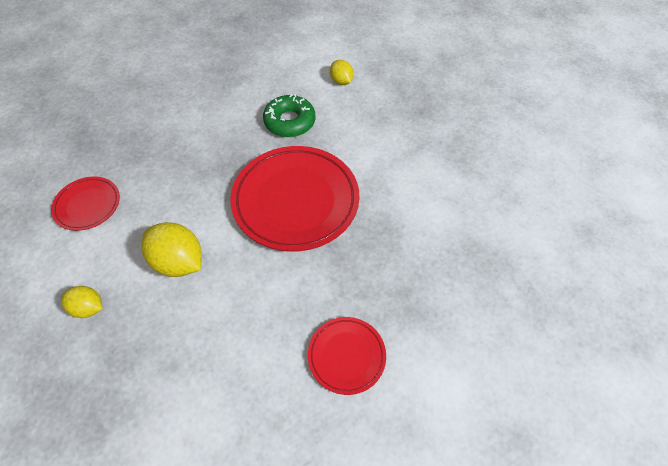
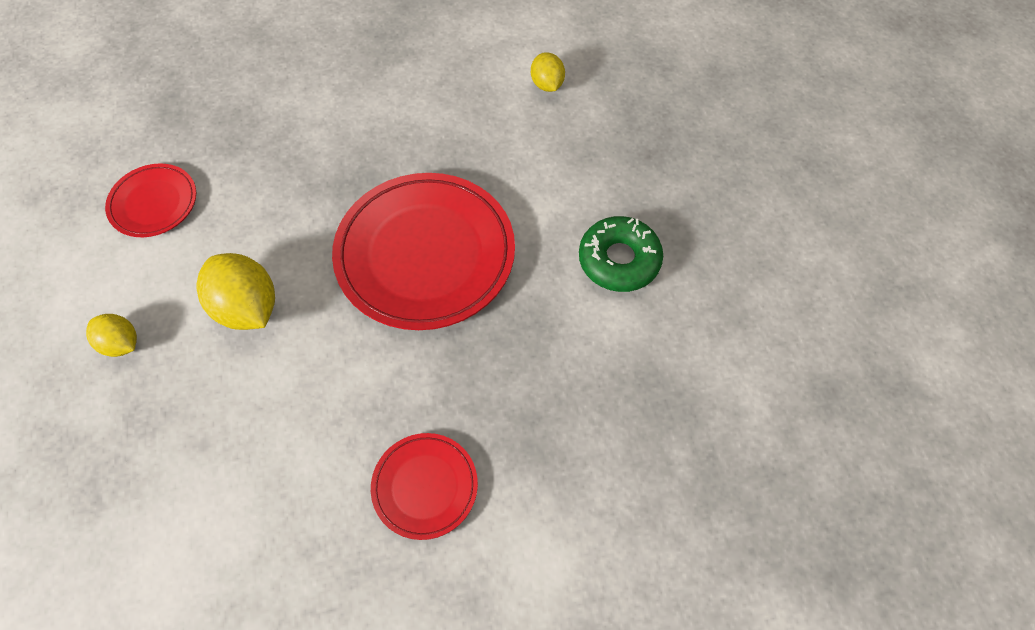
camera: 15 degrees right, 5 degrees up
green donut [263,94,315,137] -> green donut moved to [579,216,663,292]

